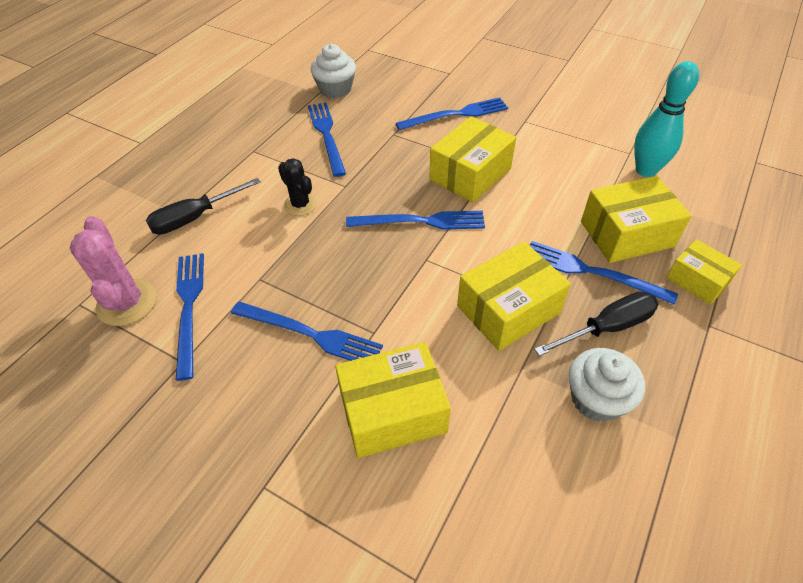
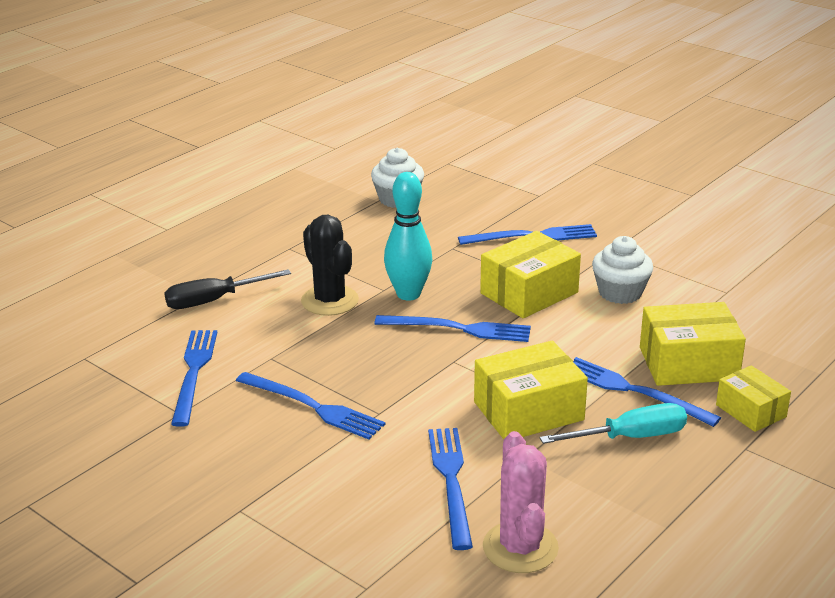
camera: 10 degrees right, 20 degrees down
pink cactus [70,216,157,326] -> pink cactus moved to [483,431,559,573]
black cactus [278,158,317,216] -> black cactus [301,215,359,316], size x1.54
blue fork [308,103,346,177] -> blue fork moved to [428,428,473,550]
yellow box [335,342,451,458] -> none
black screwdriver [534,291,658,356] -> turquoise screwdriver [540,403,687,444]
white cupcake [569,348,645,422] -> white cupcake moved to [592,236,653,304]
turquoise bowling pin [634,61,699,177] -> turquoise bowling pin moved to [384,172,432,301]

